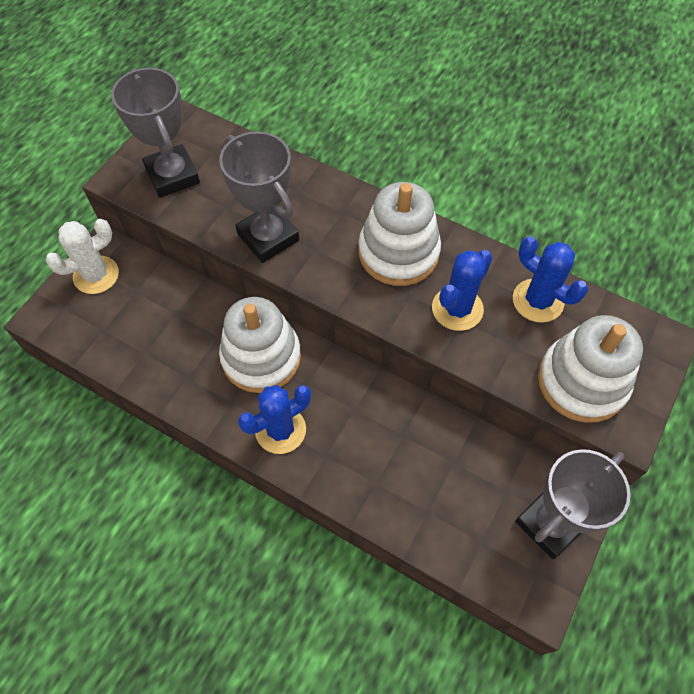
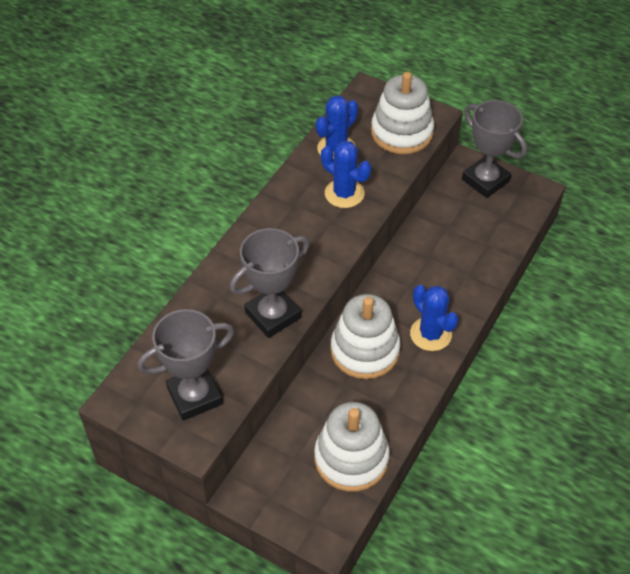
camera: 90 degrees left, 10 degrees down
white cactus [46,219,119,294] -> none
white stacking toy [359,182,441,286] -> white stacking toy moved to [314,402,390,492]

